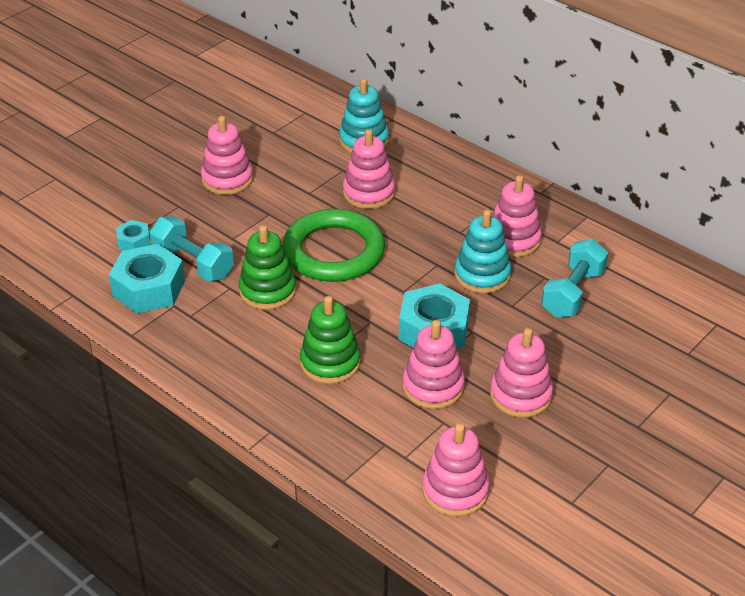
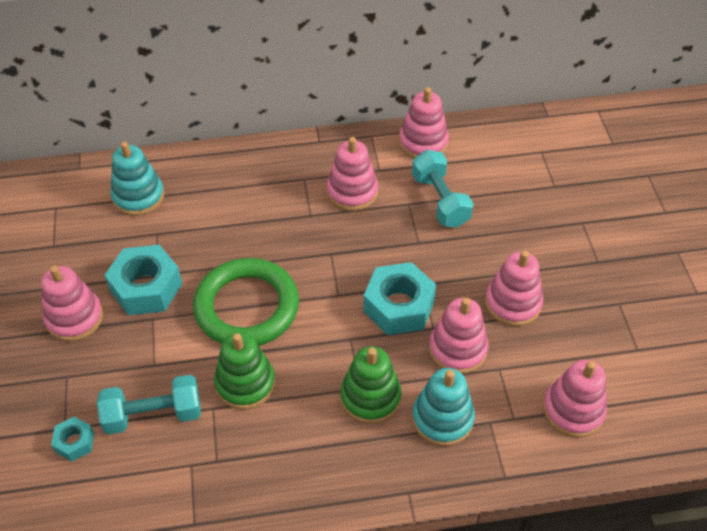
camera: 50 degrees left, 10 degrees up
turquoise nut [109,244,185,313] -> turquoise nut moved to [105,245,182,315]
pink stacking toy [343,129,395,209] -> pink stacking toy moved to [399,87,449,158]
turquoise stacking toy [455,210,511,293] -> turquoise stacking toy moved to [412,368,475,446]

